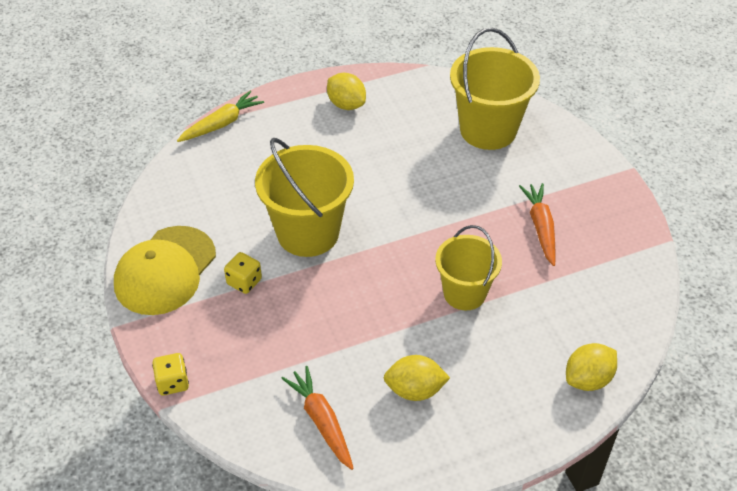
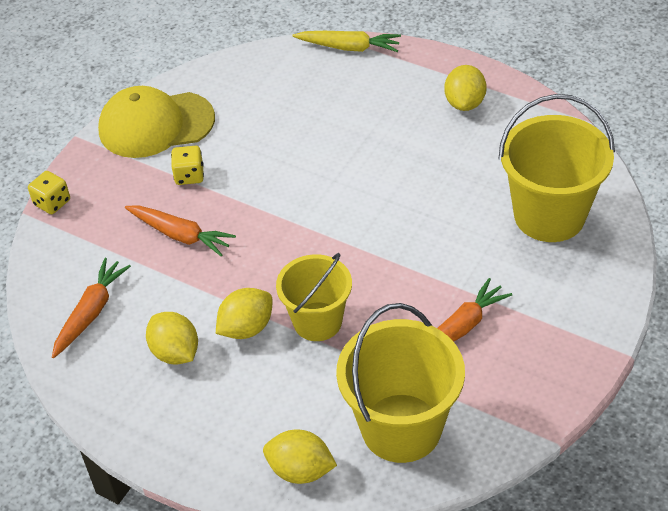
camera: 55 degrees right, 0 degrees up
yellow bucket [255,138,354,257] -> yellow bucket moved to [336,303,465,463]
none -> orange carrot [125,205,236,257]
none -> yellow lemon [216,288,273,339]

